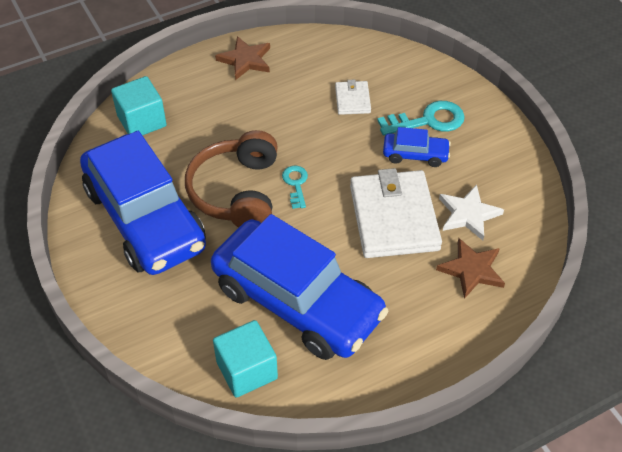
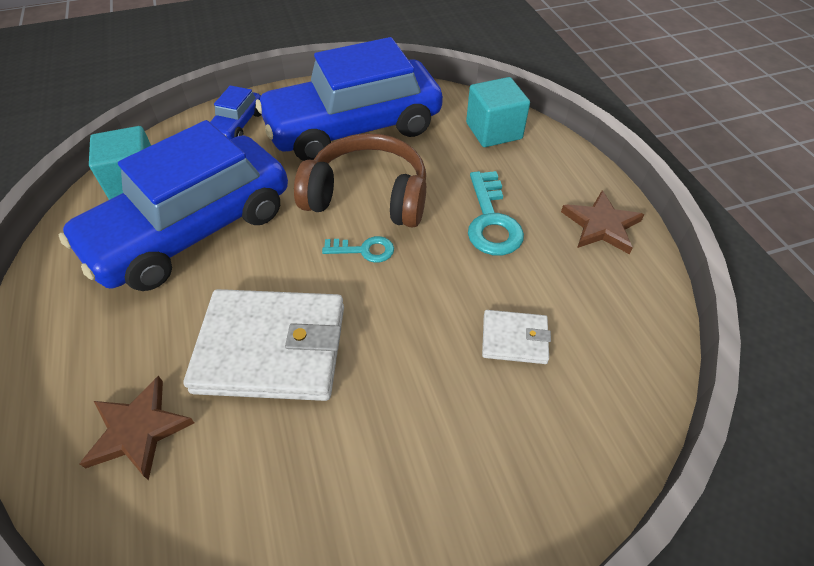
camera: 100 degrees right, 0 degrees up
turquoise key [377,101,465,136] -> turquoise key moved to [468,171,524,256]
blue car [383,127,451,167] -> blue car moved to [210,85,261,140]
white star [439,185,504,240] -> none

